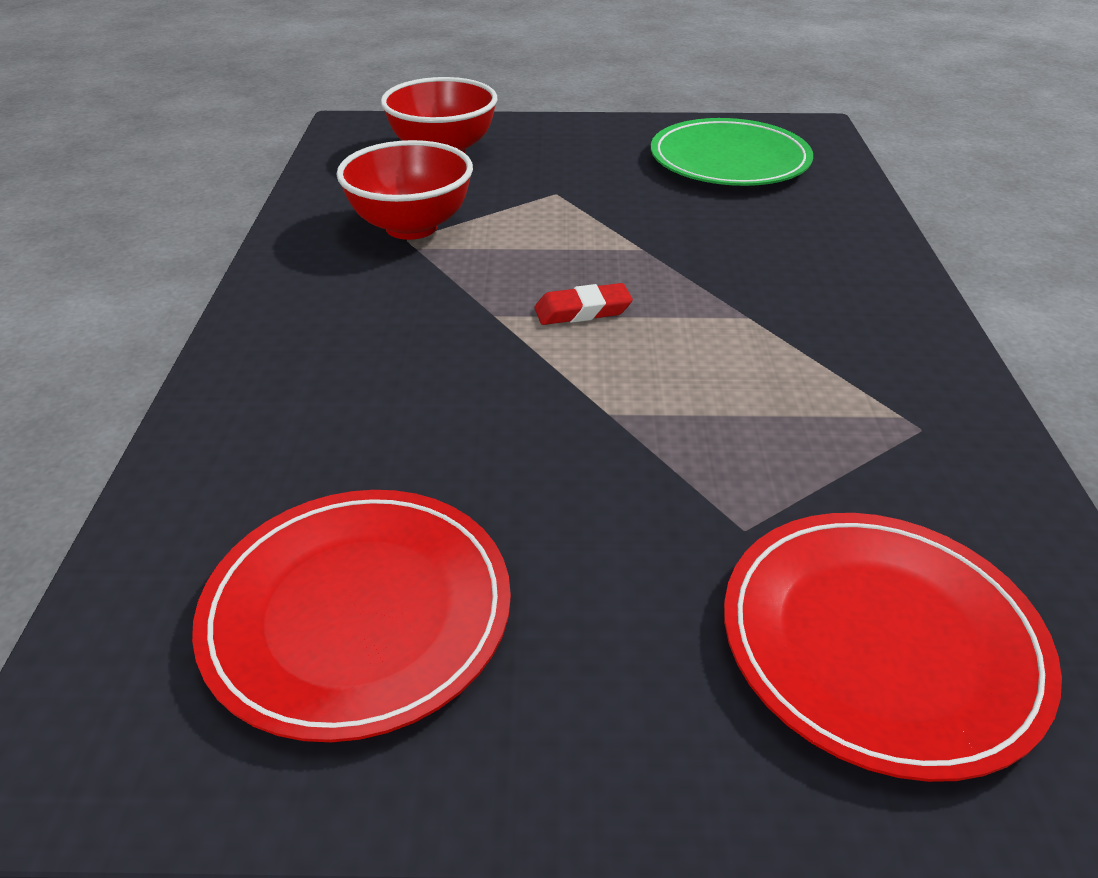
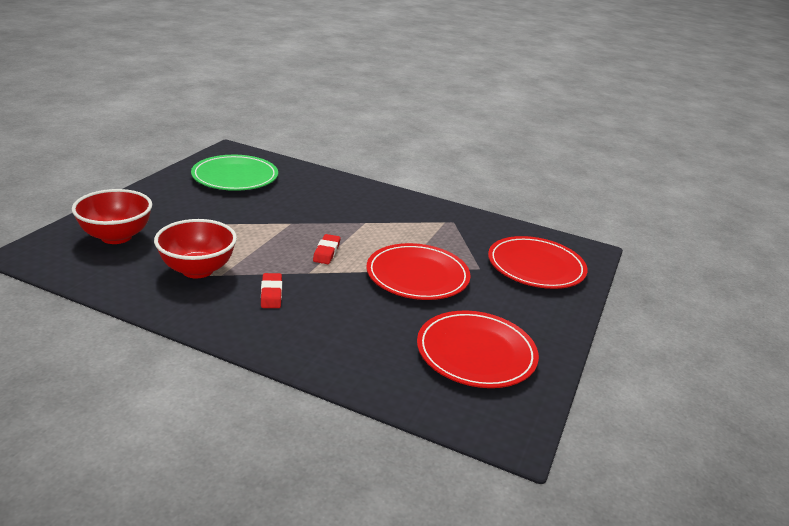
camera: 70 degrees left, 10 degrees down
none -> red eraser [261,273,282,308]
none -> red plate [366,243,471,300]

